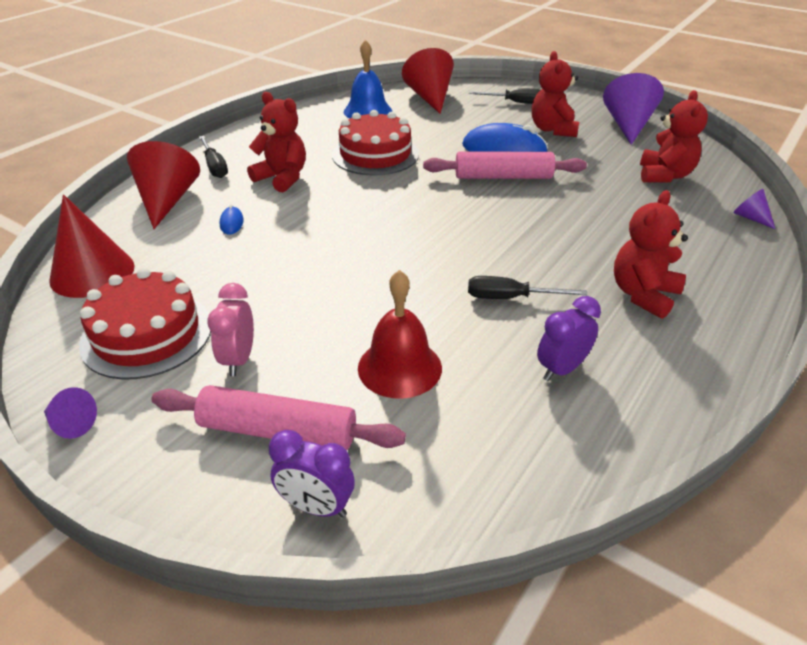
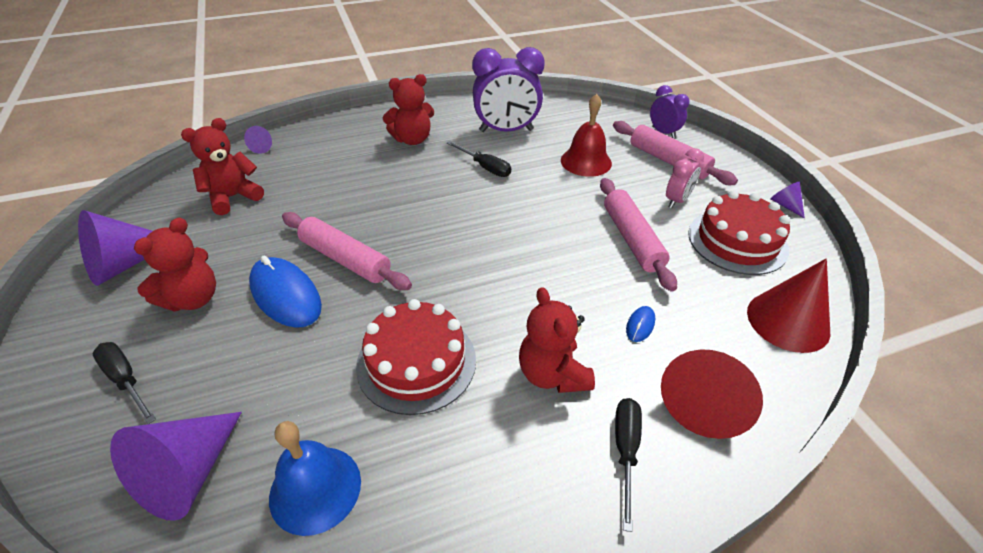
camera: 145 degrees left, 5 degrees up
red cone [402,48,454,114] -> purple cone [110,412,242,521]
purple clock [537,296,601,381] -> purple clock [472,47,545,132], size x1.82
none -> pink rolling pin [600,178,677,292]

